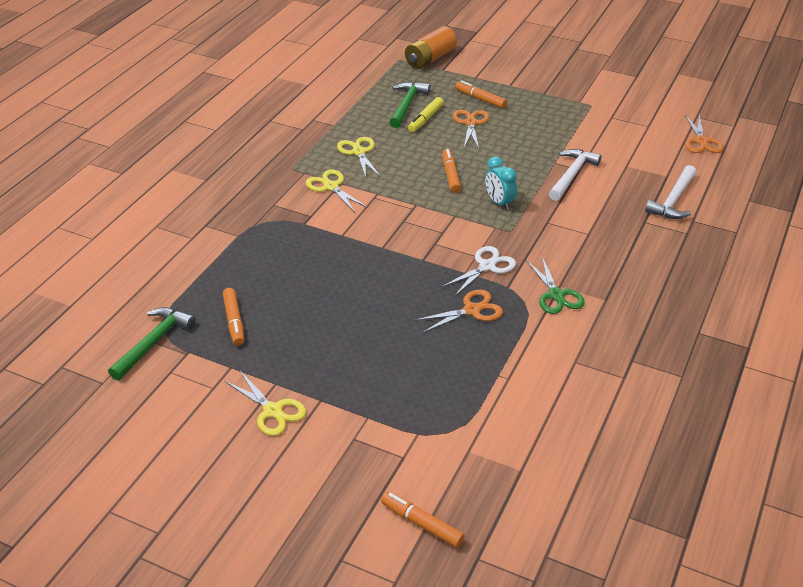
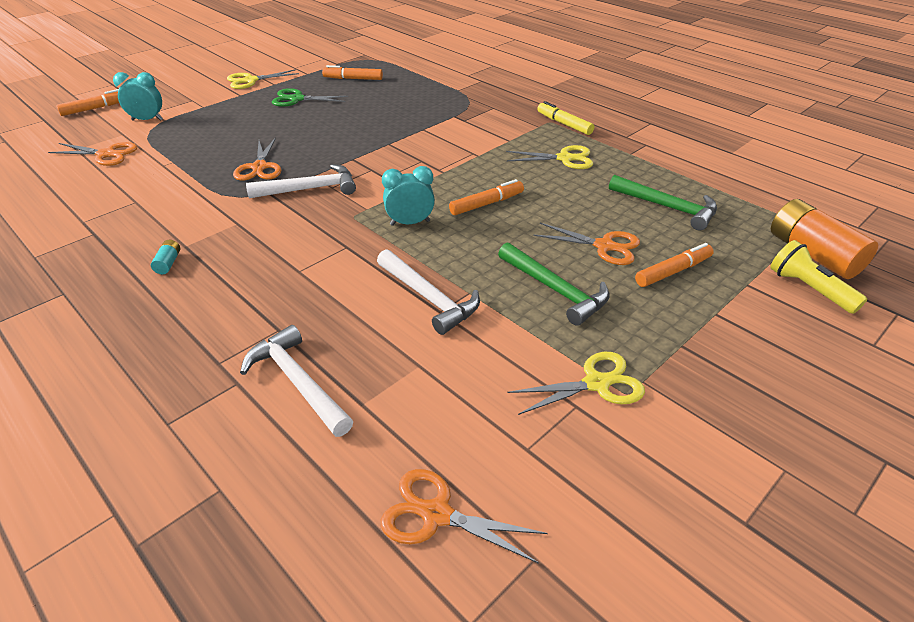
camera: 110 degrees right, 0 degrees up
green hammer [108,307,196,381] -> green hammer moved to [498,242,610,326]
yellow scissors [306,170,368,212] -> yellow scissors moved to [507,352,645,415]
yellow marker [408,97,444,132] -> yellow marker moved to [537,101,594,135]
orange marker [442,149,461,193] -> orange marker turned 45 degrees counterclockwise [449,179,524,215]
white scissors [442,246,516,296] -> white hammer [246,164,356,198]
green scissors [526,257,585,314] -> green scissors moved to [272,88,348,107]
none -> orange scissors [48,142,138,166]
none -> turquoise clock [113,72,163,121]
none -> turquoise battery [151,240,180,274]
none -> yellow flashlight [770,240,867,314]

